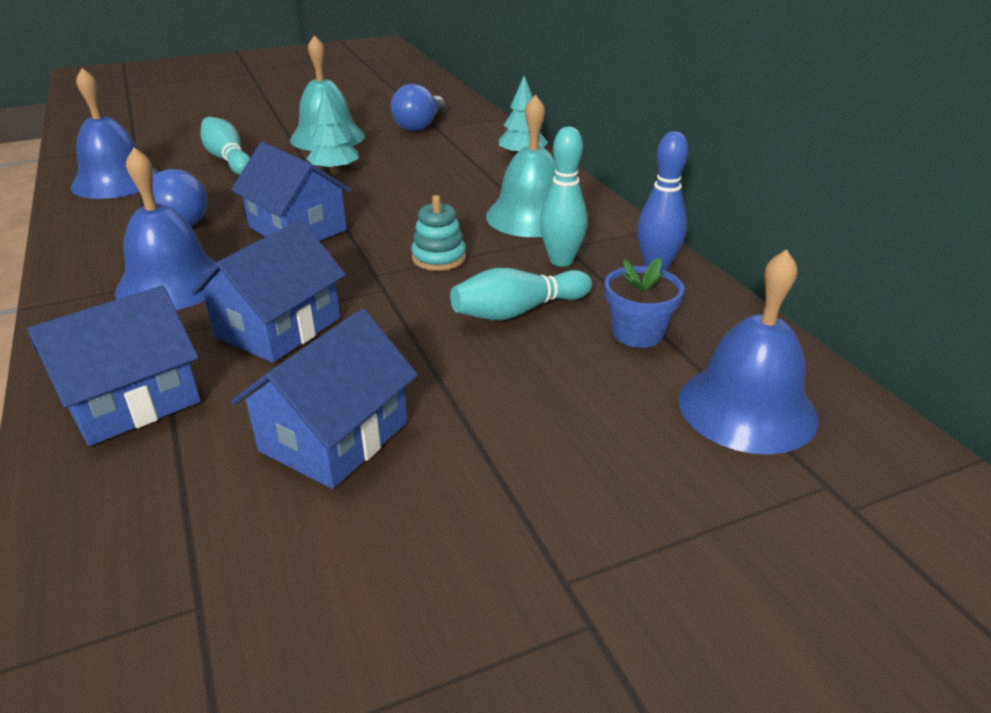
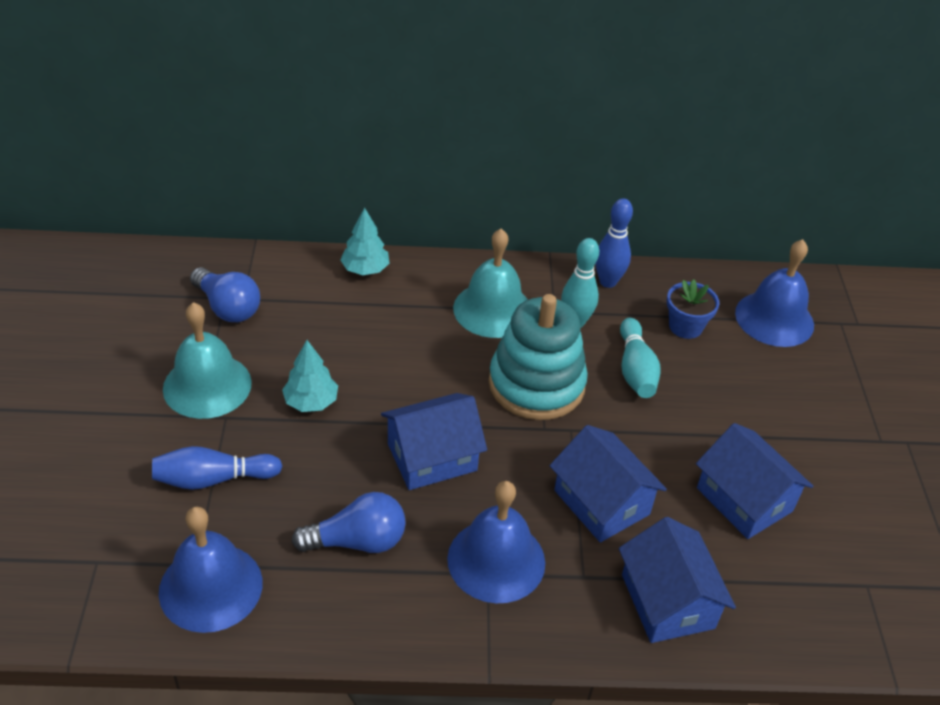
camera: 70 degrees left, 10 degrees up
turquoise bowling pin [201,117,250,175] -> blue bowling pin [152,446,282,490]
turquoise stacking toy [411,195,466,271] -> turquoise stacking toy [489,294,588,420], size x2.13

